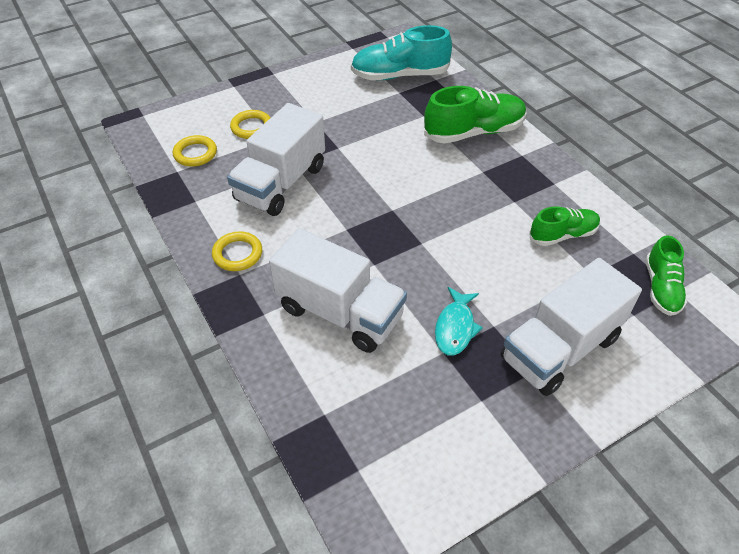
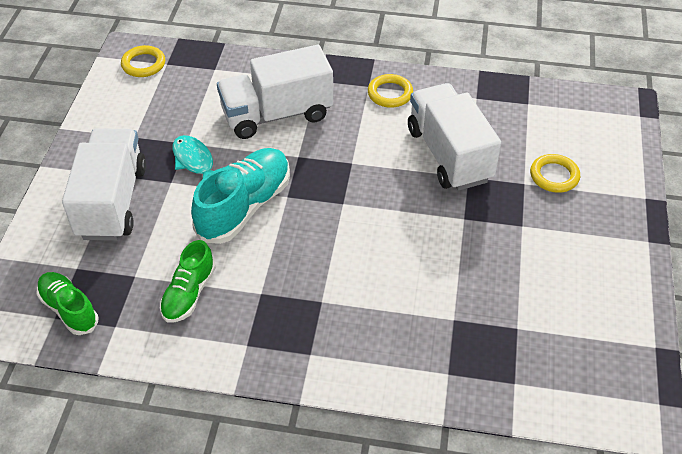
camera: 130 degrees right, 0 degrees up
yellow ring [173,135,217,167] -> yellow ring moved to [121,45,165,77]
turquoise shoe [351,25,452,80] -> turquoise shoe moved to [191,148,290,244]
green shoe [424,86,526,144] -> none

